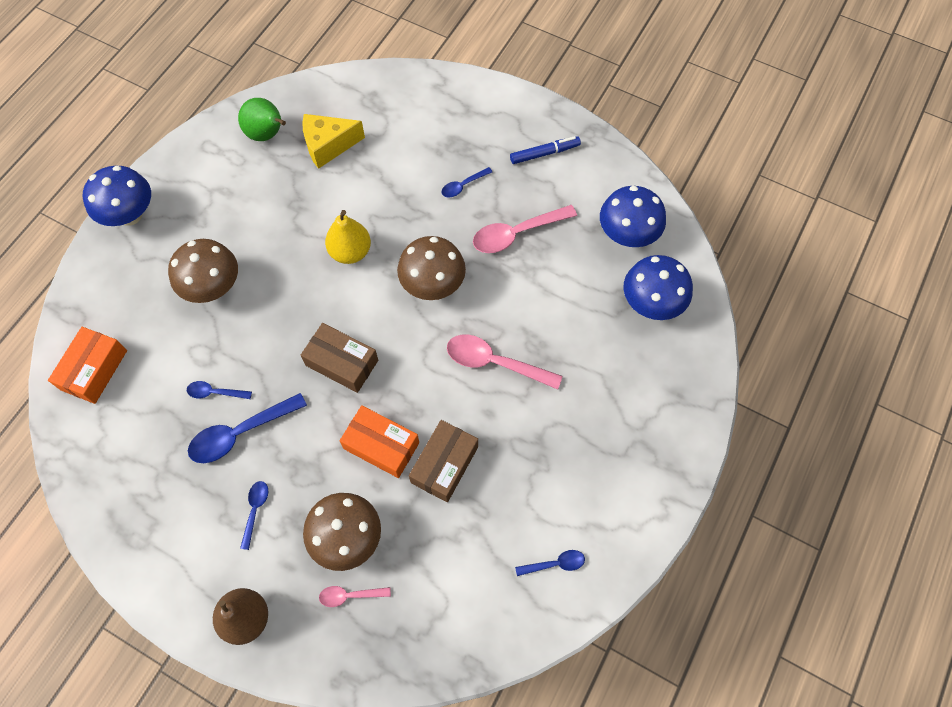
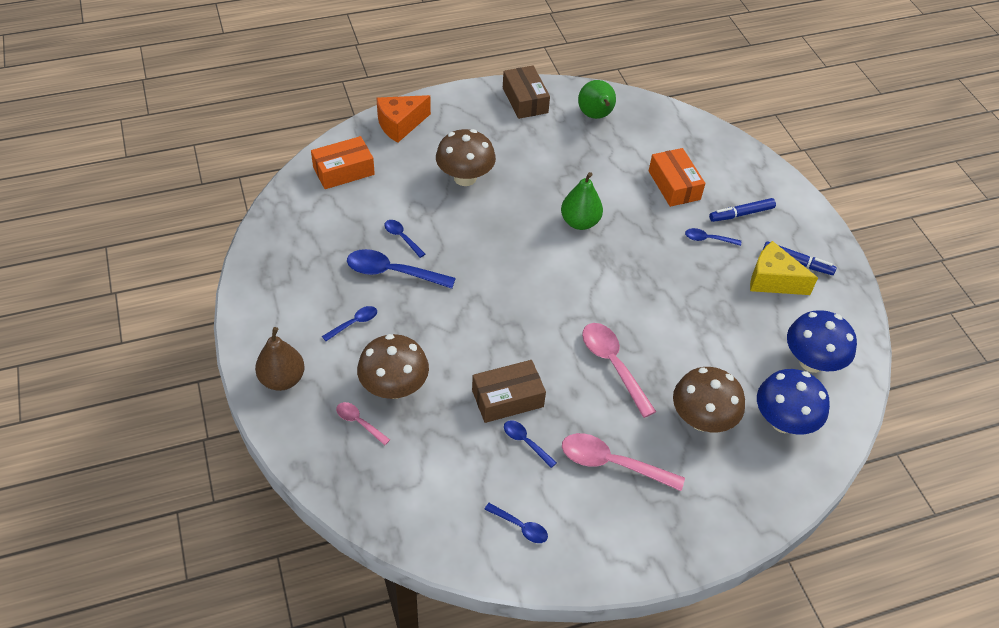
camera: 40 degrees right, 15 degrees down
blue mushroom [83,166,151,226] -> none
brown box [301,323,378,393] -> brown box moved to [503,66,550,119]
yellow cheese [302,114,365,169] -> yellow cheese moved to [750,241,818,295]
yellow pear [325,210,371,264] -> green pear [561,172,603,230]
orange box [340,405,419,478] -> orange box moved to [649,148,705,207]
brown mushroom [397,236,466,300] -> brown mushroom moved to [673,367,745,432]
pink spoon [473,205,577,253] -> pink spoon moved to [562,433,685,491]
none -> orange cheese [376,95,431,143]
none -> blue spoon [504,420,557,468]
none -> blue marker [709,198,776,222]

